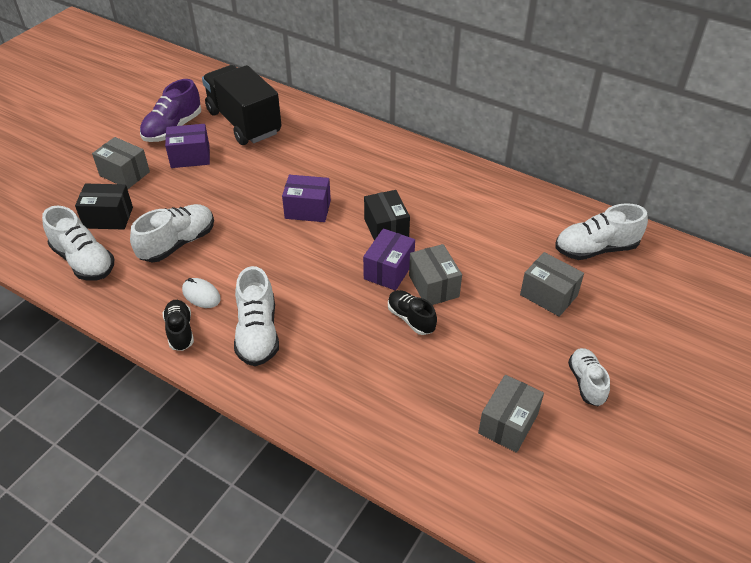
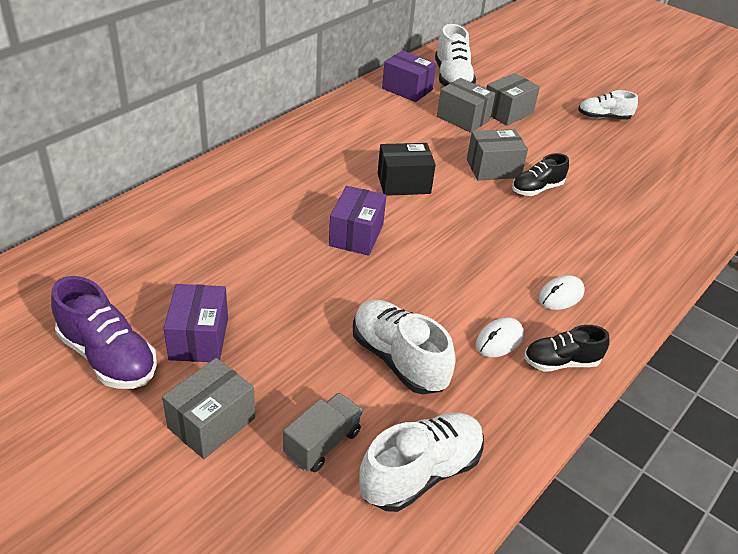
camera: 85 degrees left, 5 degrees down
black box [75,184,133,230] -> grey truck [283,393,363,472]
black truck [202,65,281,145] -> none
white shoe [234,266,279,366] -> white mouse [539,275,585,310]
purple box [363,228,415,291] -> purple box moved to [382,50,436,102]
grey box [478,375,544,453] -> grey box moved to [437,78,495,133]

